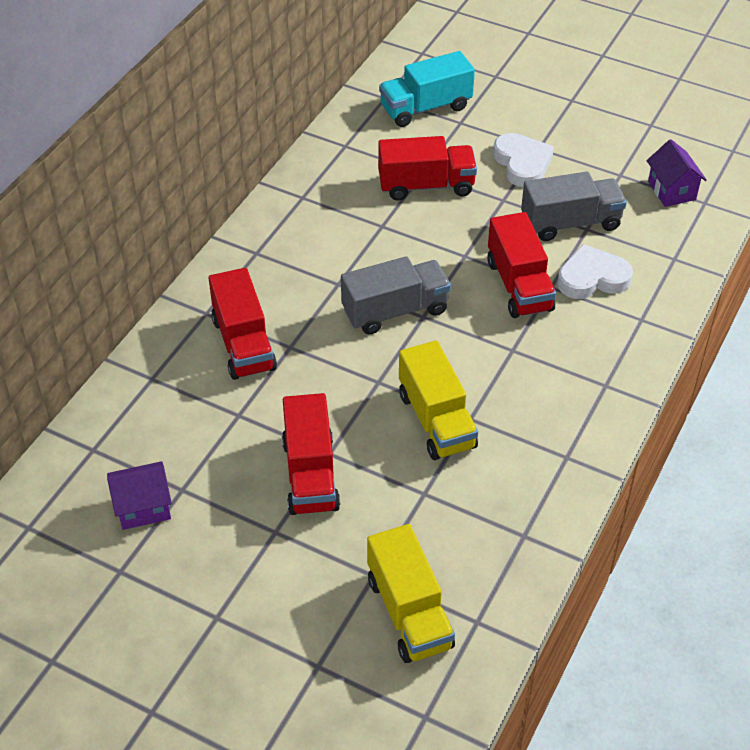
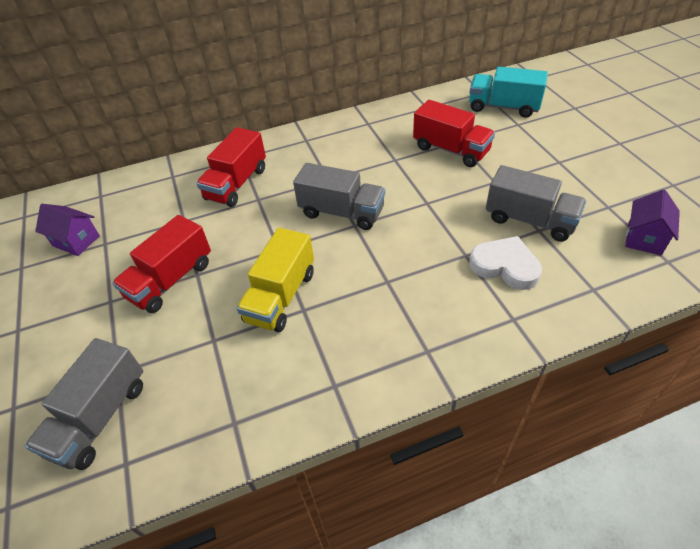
camera: 45 degrees right, 0 degrees up
yellow truck [367,524,455,663] -> grey truck [25,338,143,470]
red truck [487,212,556,318] -> none
white heart [493,133,554,187] -> none

